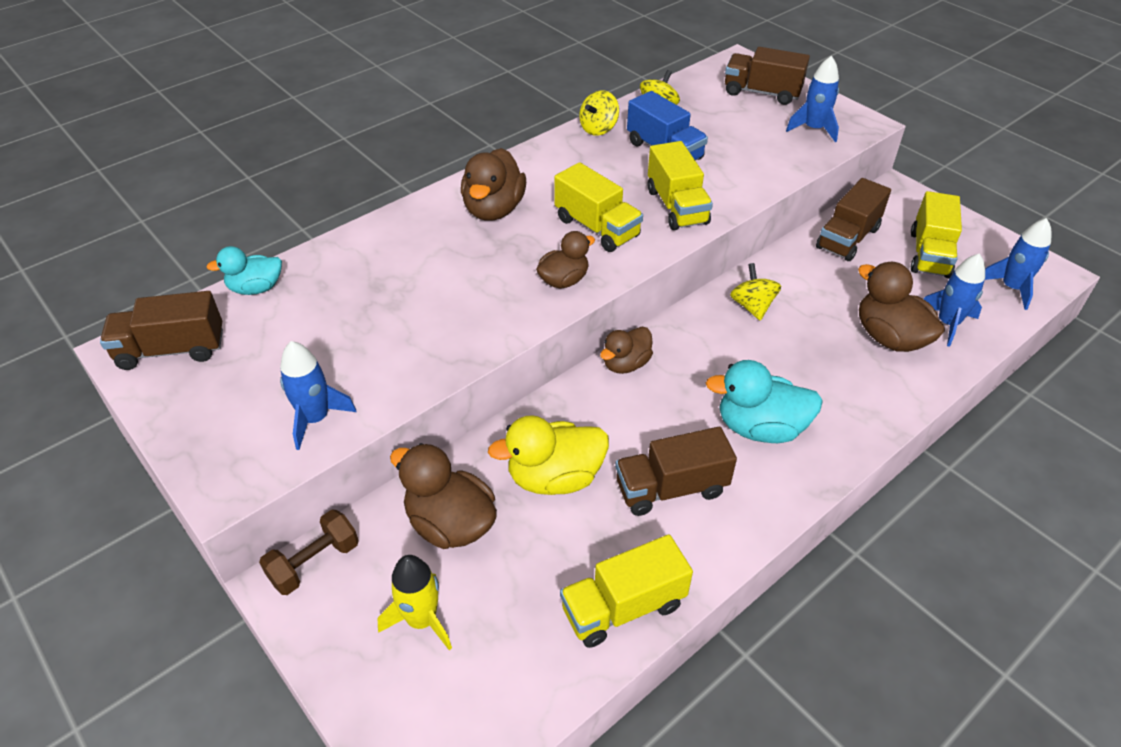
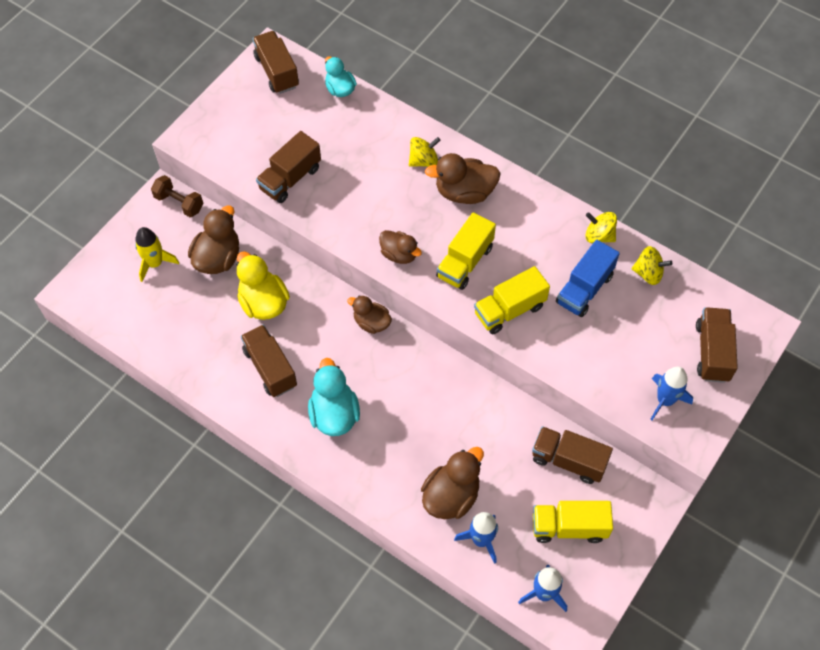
camera: 75 degrees right, 15 degrees up
blue rocket [280,341,357,450] -> none
yellow truck [560,534,693,648] -> none
yellow spinning top [730,263,781,320] -> yellow spinning top moved to [409,137,440,167]
none -> brown truck [256,131,321,203]

